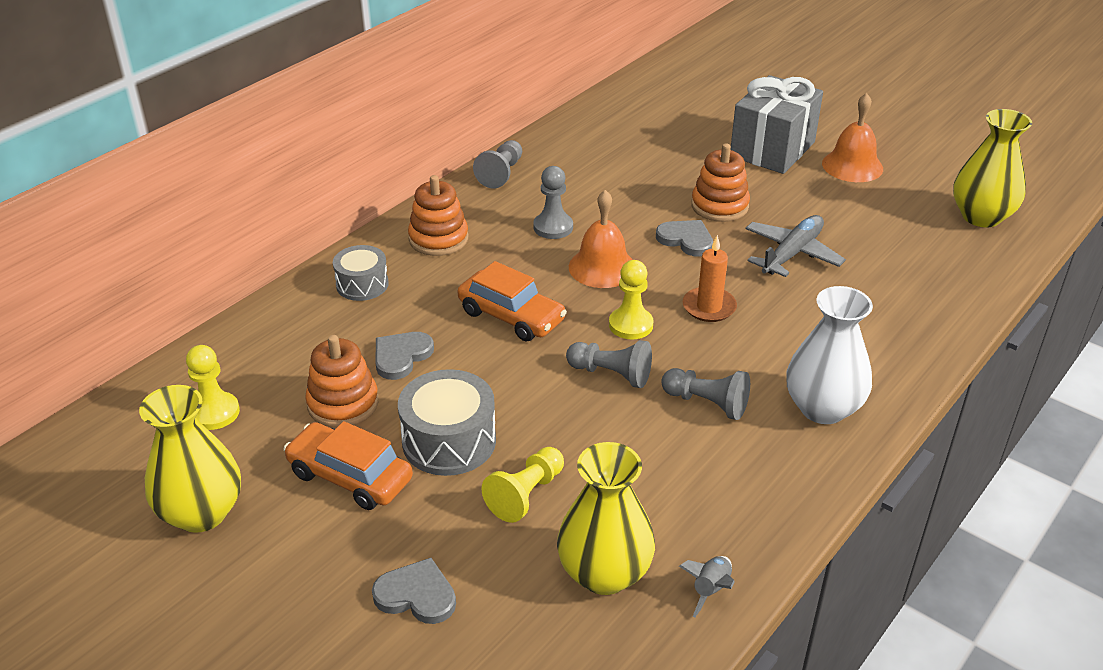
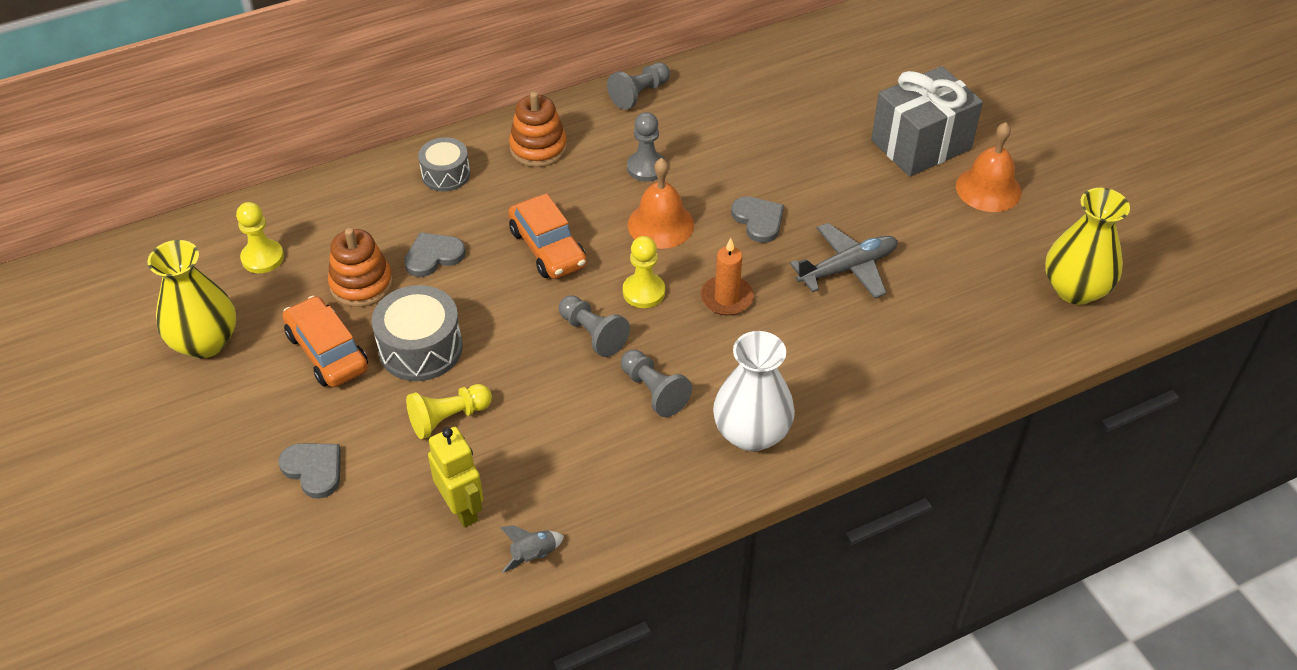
camera: 25 degrees right, 10 degrees up
yellow vase [557,442,655,595] -> yellow robot [428,427,484,527]
orange stacking toy [691,143,750,222] -> none

